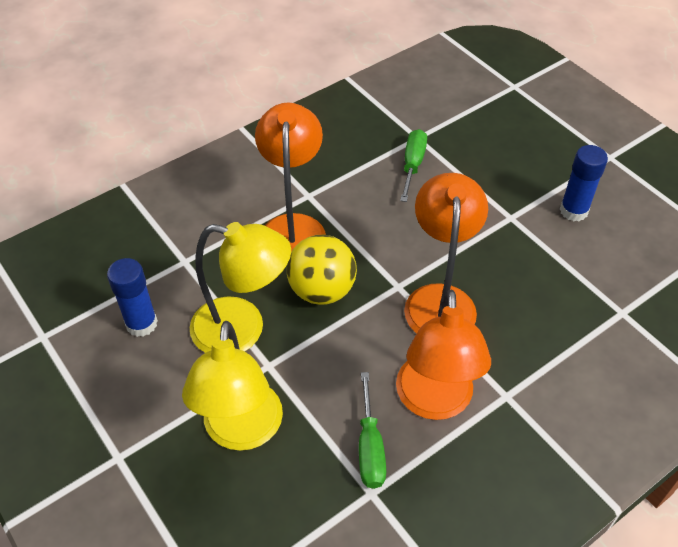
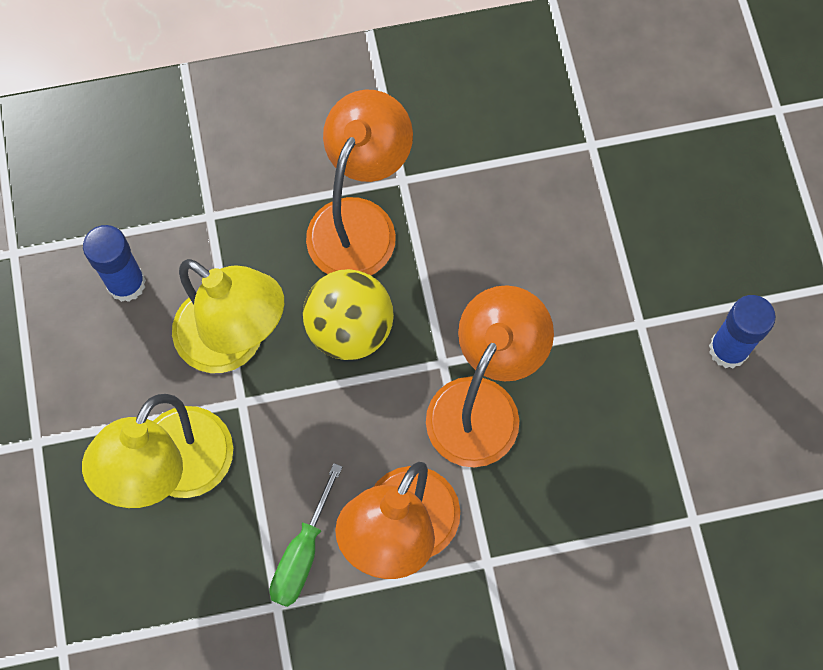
camera: 25 degrees right, 20 degrees up
green screwdriver [400,129,427,202] -> none

